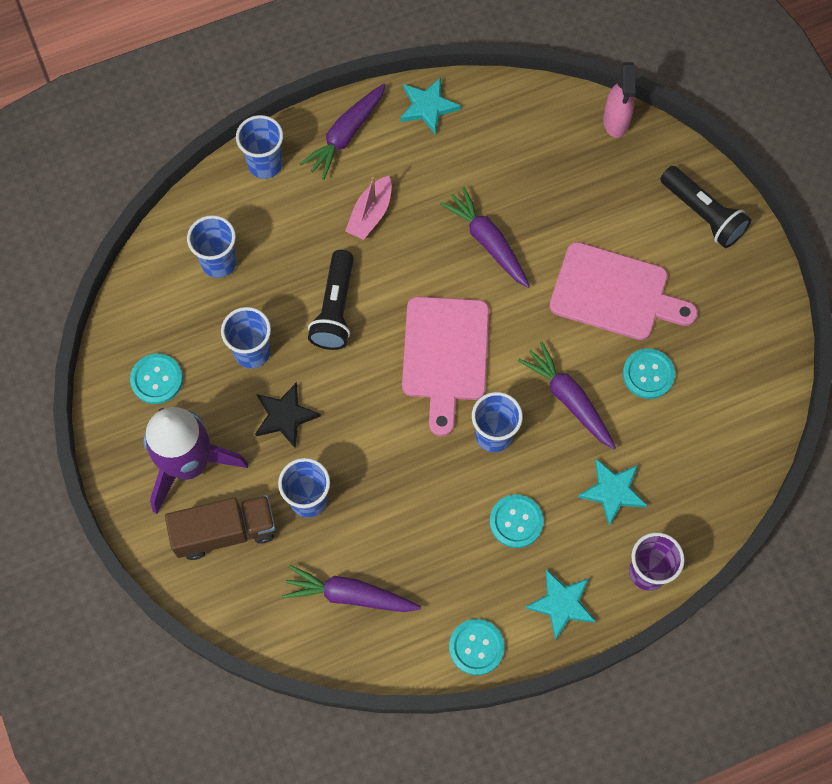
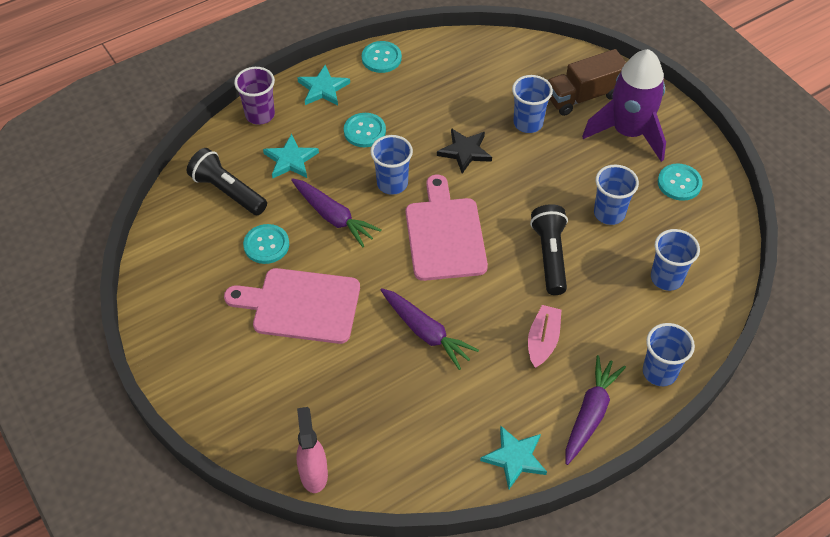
camera: 170 degrees right, 15 degrees down
black star [255,382,321,449] -> black star moved to [437,128,492,174]
purple carrot [282,565,421,612] -> none
black flashlight [660,166,751,248] -> black flashlight moved to [187,148,267,215]

